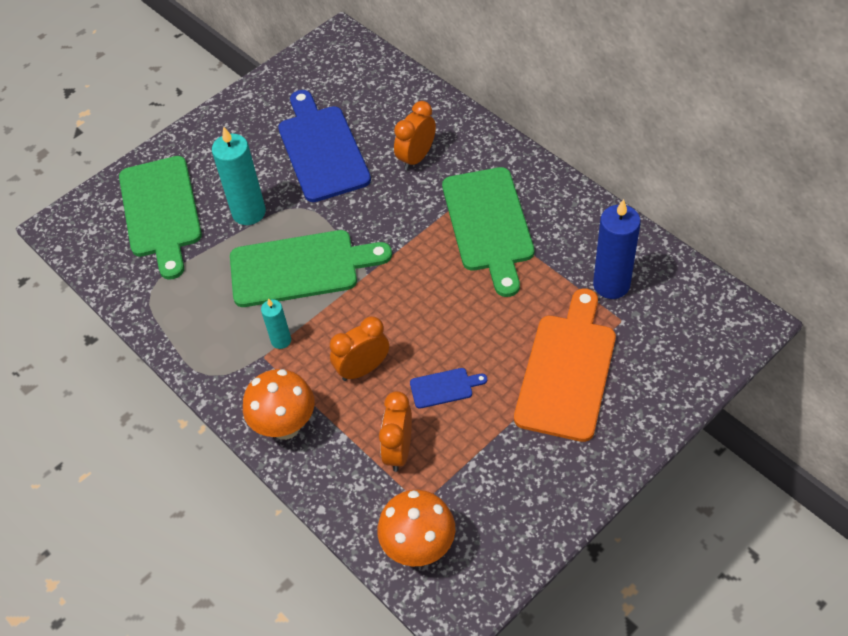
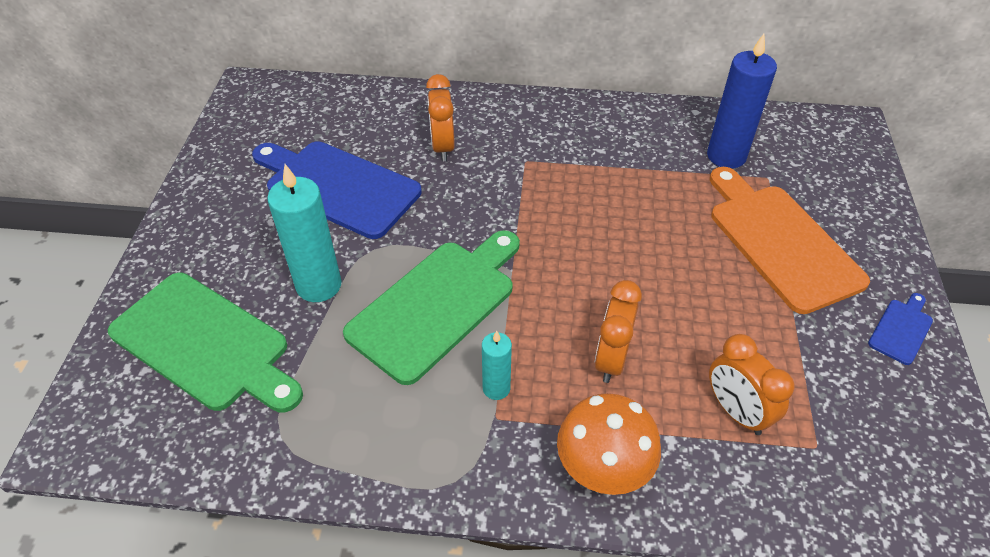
camera: 45 degrees left, 5 degrees down
orange mushroom [377,490,455,566] -> none
blue cutting board [410,368,487,409] -> blue cutting board moved to [868,293,933,365]
green cutting board [442,167,534,297] -> none

